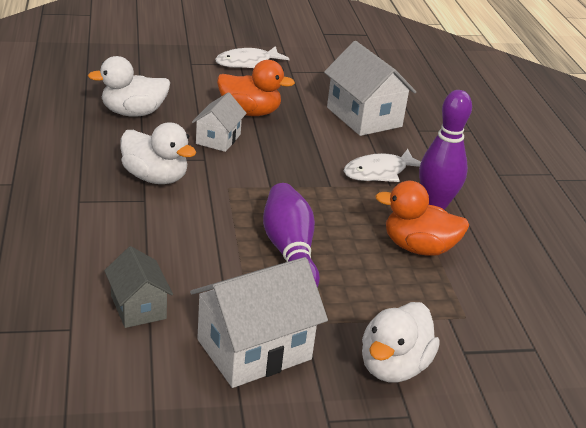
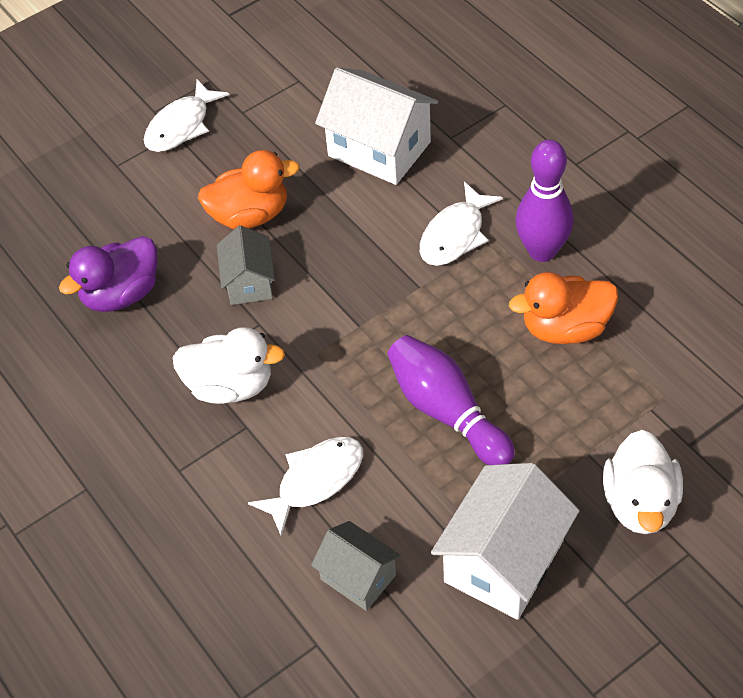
camera: 20 degrees left, 20 degrees up
white duck [88,56,170,117] -> purple duck [59,236,157,312]
white house [192,92,247,152] -> grey house [217,225,275,305]
none -> white fish [248,437,363,536]

